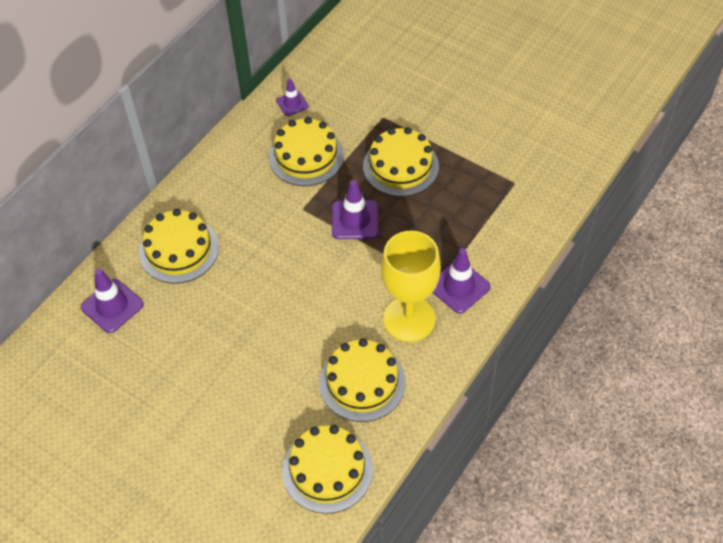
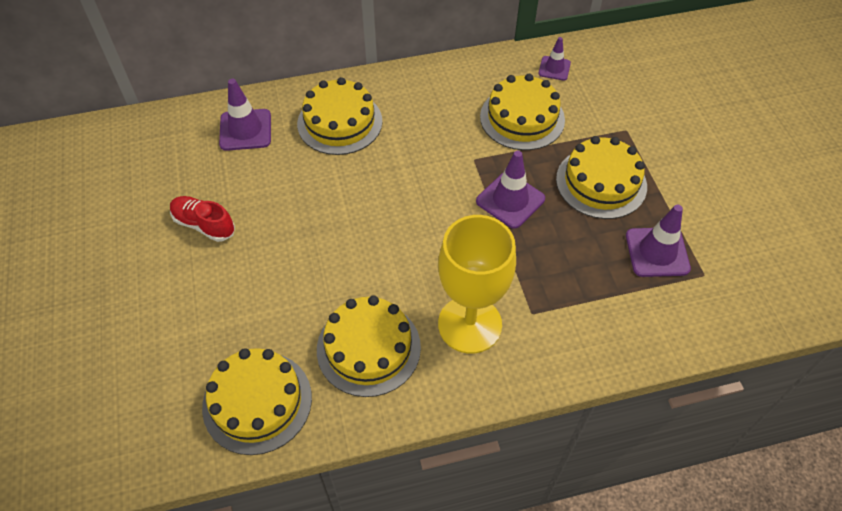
camera: 40 degrees right, 0 degrees up
purple traffic cone [433,248,491,314] -> purple traffic cone moved to [626,204,691,277]
none -> red shoe [170,196,235,242]

